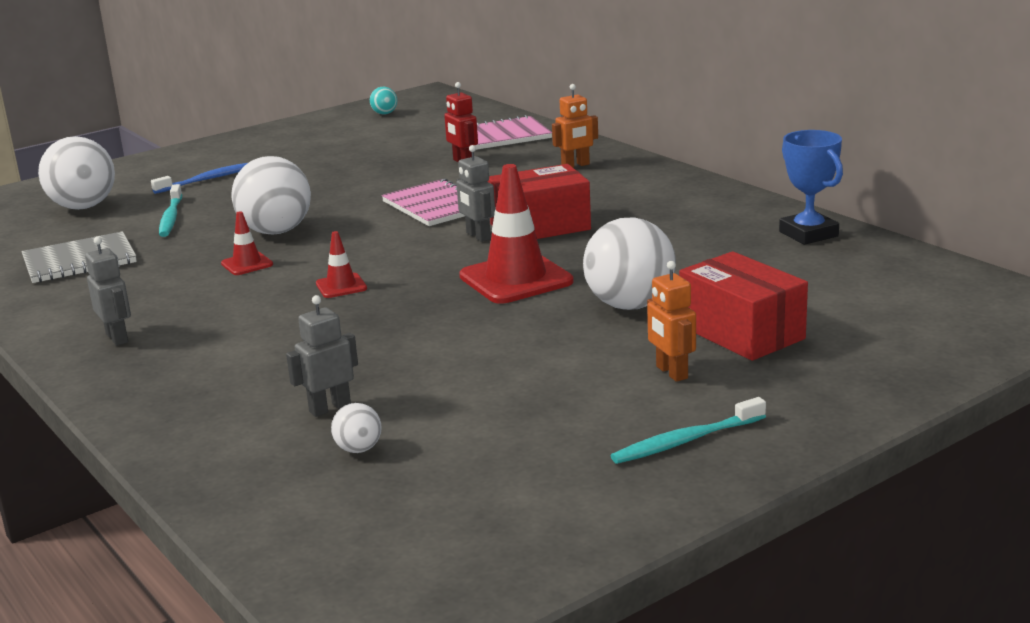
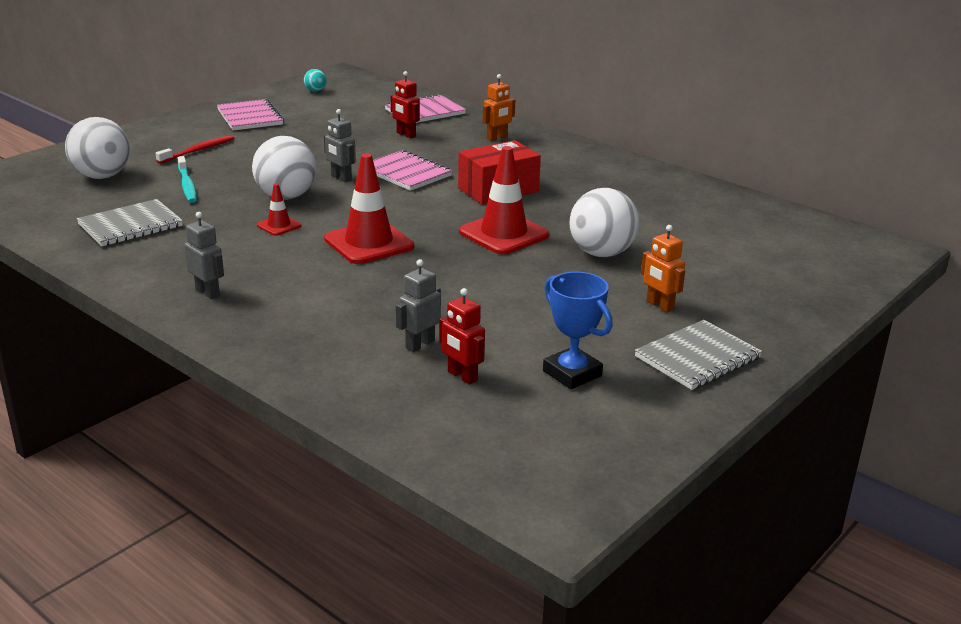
camera: 15 degrees left, 5 degrees up
blue toothbrush [151,163,248,194] -> red toothbrush [156,135,234,164]
red traffic cone [316,231,367,298] -> red traffic cone [324,154,414,264], size x2.04
white ball [331,403,382,453] -> red robot [439,288,485,385]
grey robot [456,145,495,242] -> grey robot moved to [324,109,356,182]
turquoise toothbrush [611,397,766,464] -> grey notebook [635,320,762,390]
red box [679,251,808,361] -> none
blue trophy [779,130,843,245] -> blue trophy moved to [543,272,613,389]
none -> pink notebook [217,99,284,131]

